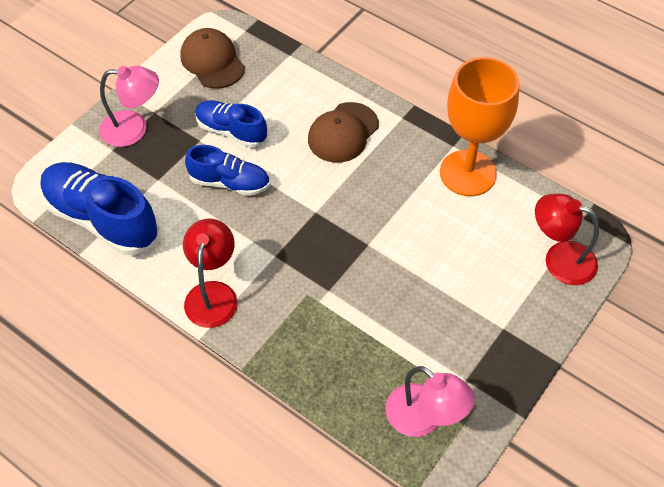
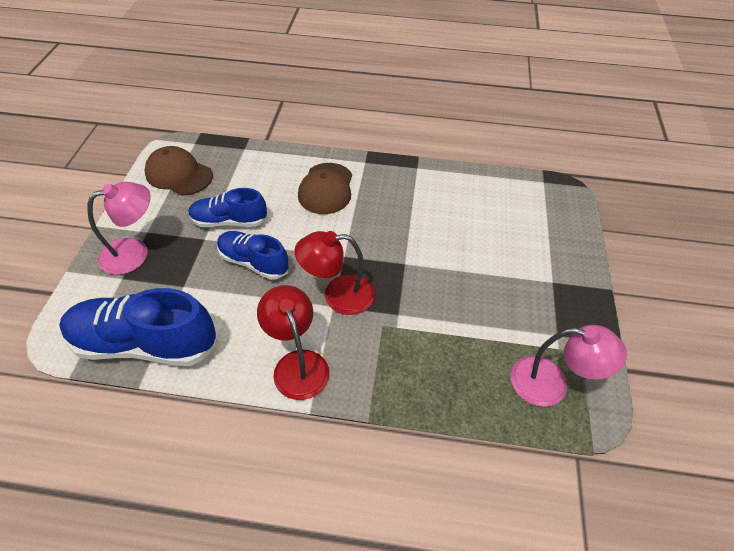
camera: 30 degrees left, 5 degrees down
blue shoe [185,145,270,196] -> blue shoe turned 135 degrees counterclockwise [217,231,289,280]
orange goblet [440,57,519,196] -> none
red lamp [535,194,599,285] -> red lamp moved to [294,231,375,315]

